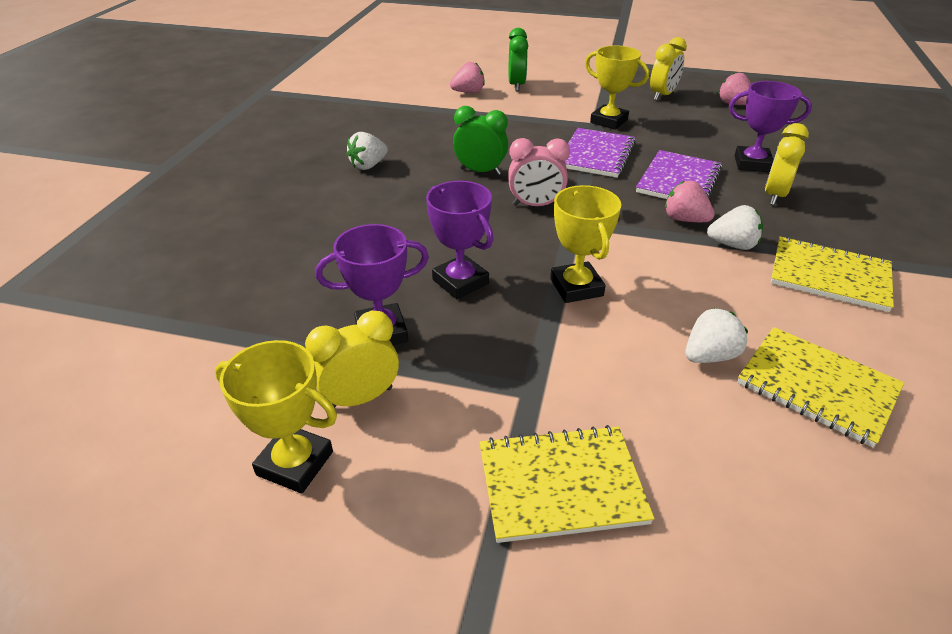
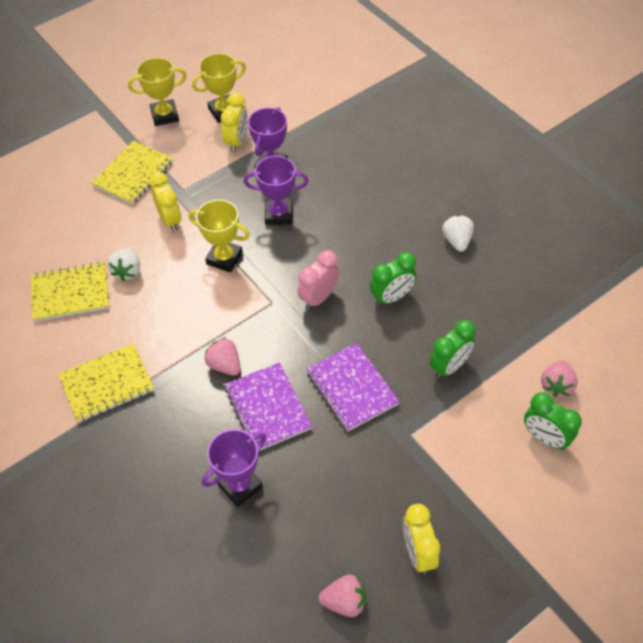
camera: 130 degrees right, 15 degrees up
yellow trophy [585,46,649,130] -> yellow trophy moved to [128,58,187,126]
pink strawberry [665,181,715,222] -> pink strawberry turned 120 degrees counterclockwise [204,337,241,376]
white strawberry [707,205,763,250] -> none
yellow clock [765,123,809,205] -> yellow clock moved to [149,171,181,232]
none -> green clock [430,320,476,379]

